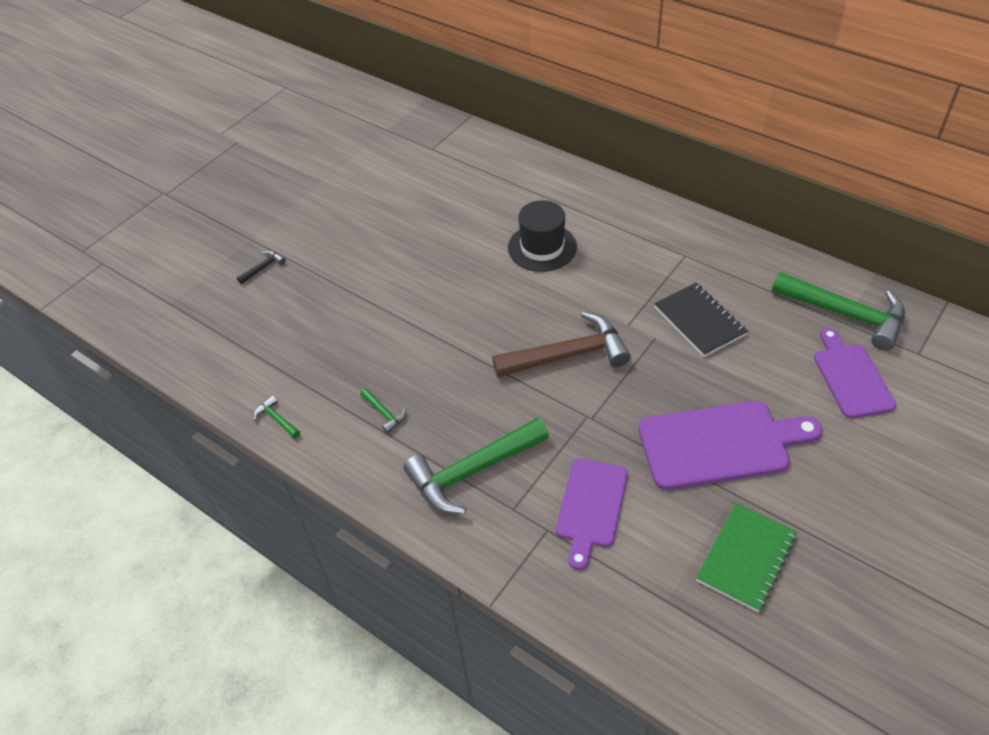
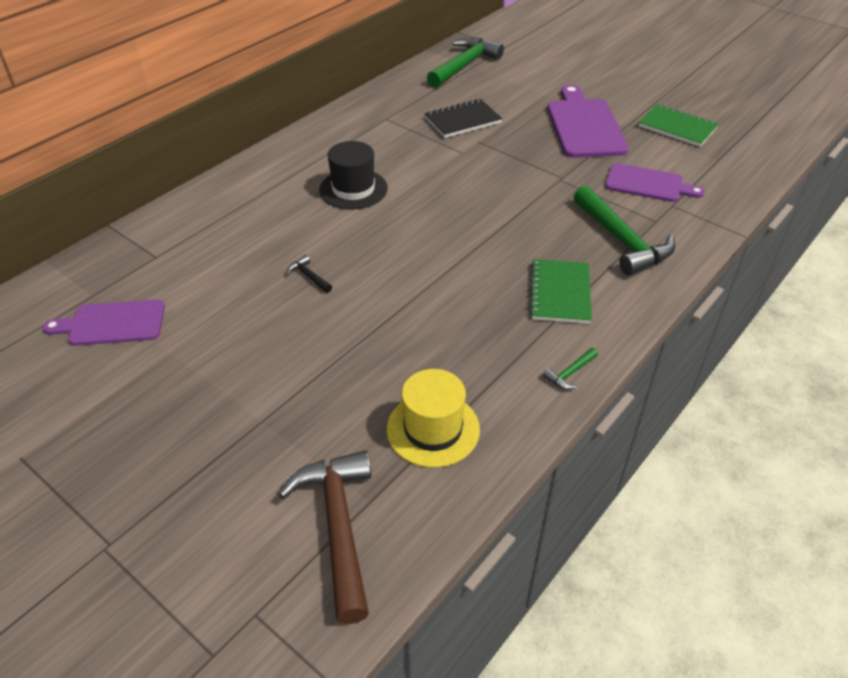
camera: 90 degrees left, 5 degrees down
black hammer [237,250,286,284] -> black hammer moved to [287,255,332,293]
green hammer [360,388,406,433] -> green notebook [530,259,592,324]
brown hammer [492,312,631,377] -> brown hammer moved to [278,450,372,624]
purple cutting board [814,328,896,419] -> purple cutting board moved to [43,300,165,346]
none -> yellow hat [387,369,480,467]

